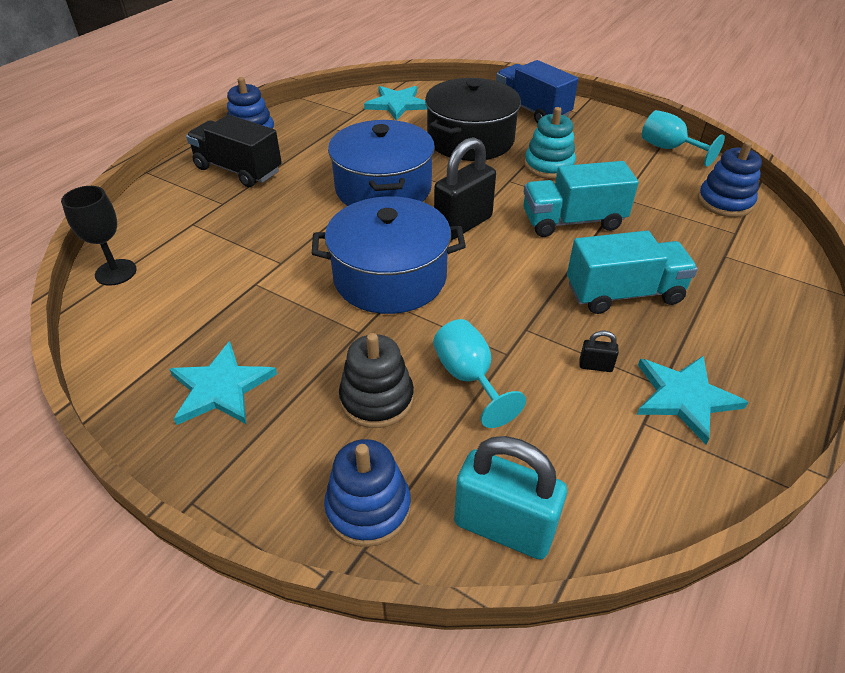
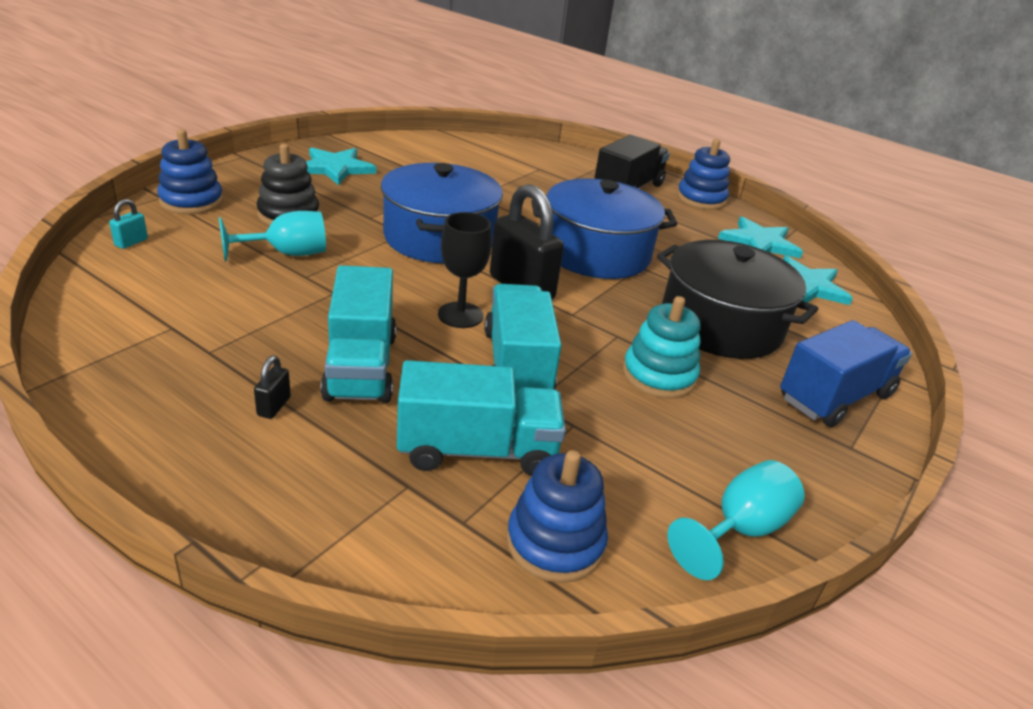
camera: 90 degrees right, 10 degrees down
black goblet [61,186,137,286] -> black goblet moved to [438,212,492,328]
turquoise padlock [454,436,567,560] -> turquoise padlock [109,199,148,249], size x0.42
black padlock [579,331,619,372] -> black padlock moved to [254,356,291,419]
turquoise star [637,356,748,444] -> turquoise star moved to [718,216,803,258]
none -> turquoise truck [397,360,566,476]

